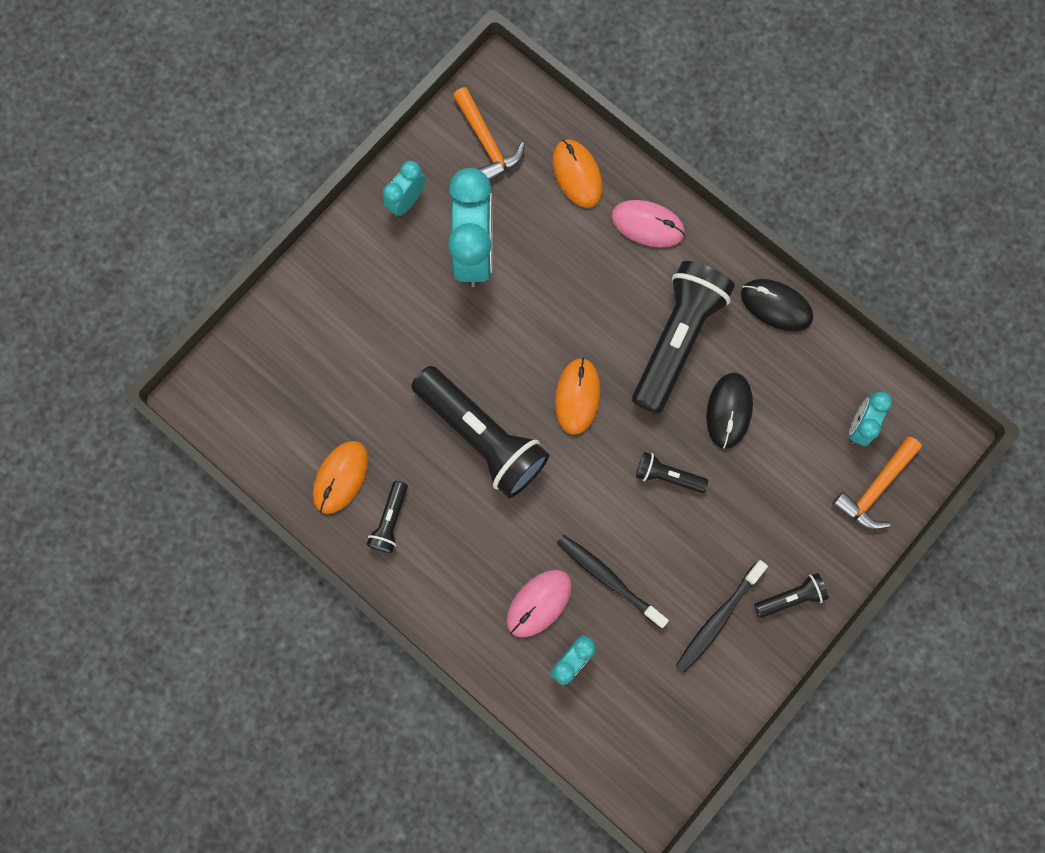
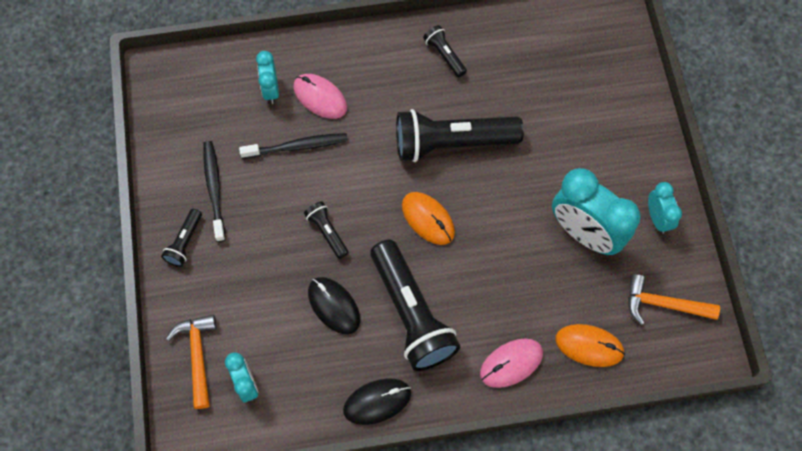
camera: 130 degrees right, 10 degrees down
orange mouse [313,441,369,514] -> none
pink mouse [506,570,572,637] -> pink mouse turned 45 degrees counterclockwise [293,74,347,119]
black flashlight [636,452,708,493] -> black flashlight turned 90 degrees counterclockwise [304,201,349,259]

